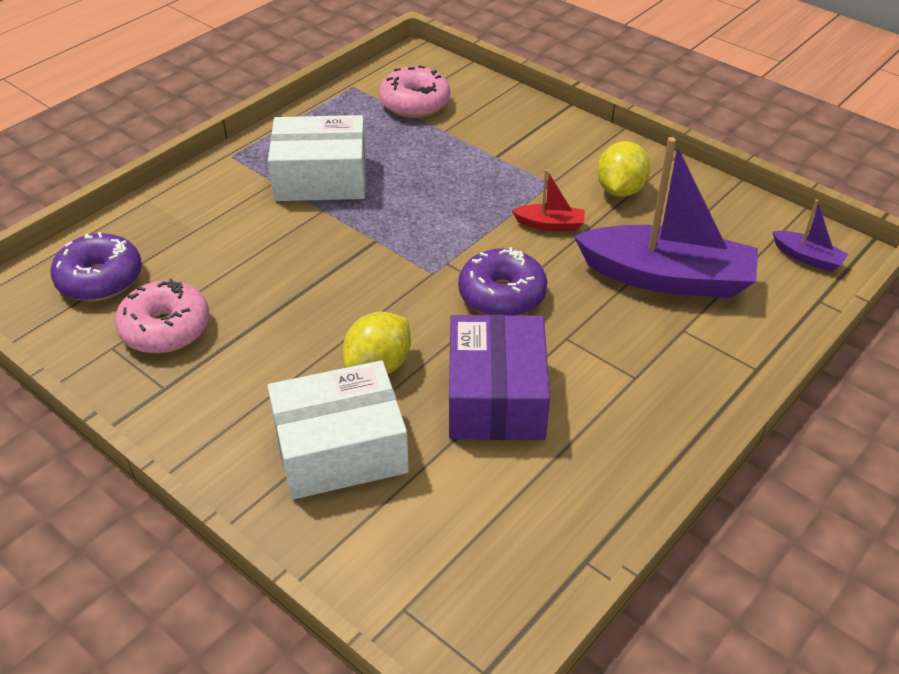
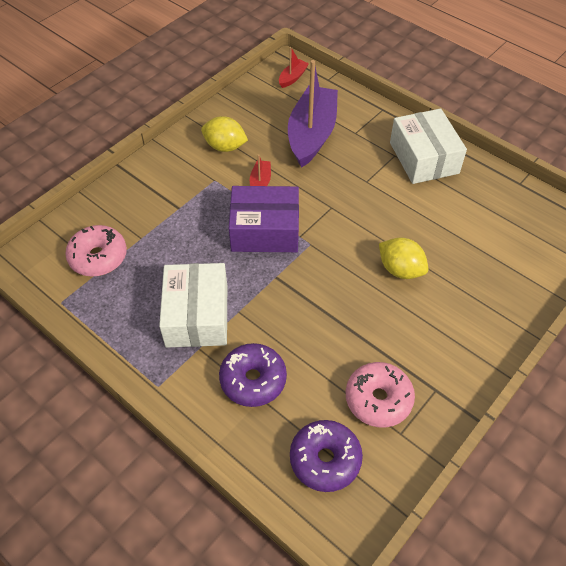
camera: 90 degrees left, 10 degrees up
white box [267,360,409,499] -> white box moved to [390,109,467,184]
purple box [449,314,550,440] -> purple box moved to [229,186,299,252]
purple donut [458,247,547,315] -> purple donut moved to [219,343,287,407]
purple boat [772,200,848,272] -> red boat [279,47,309,88]

